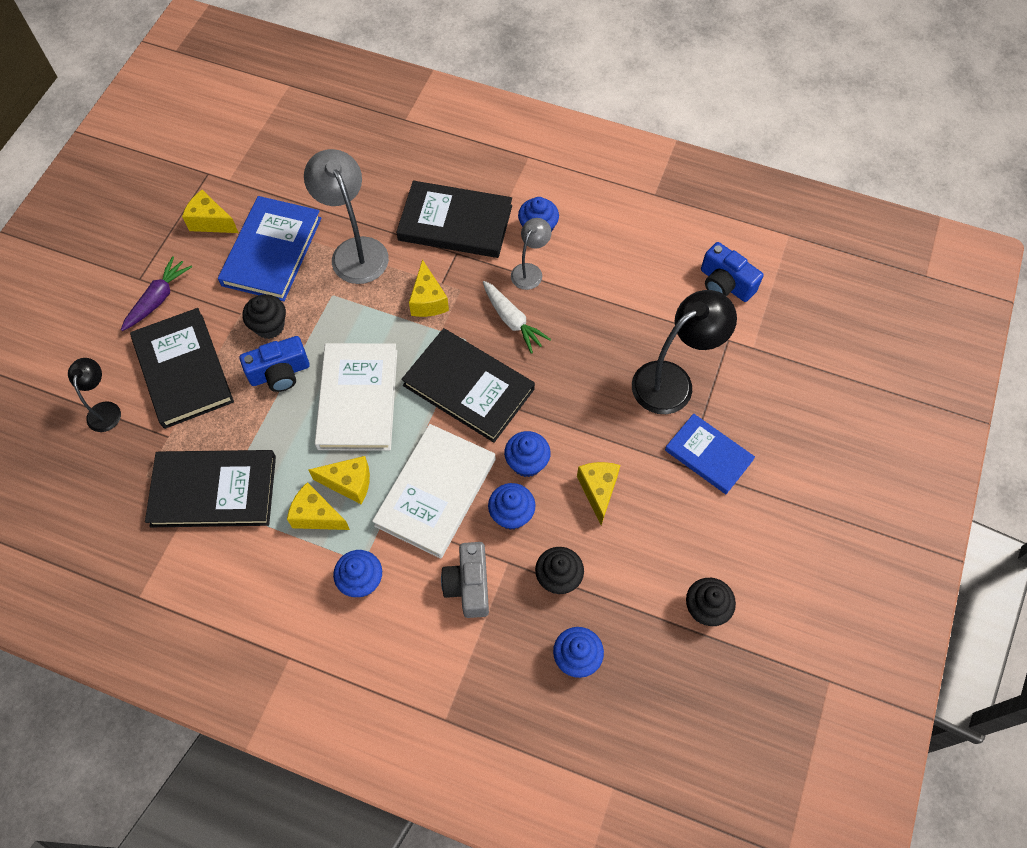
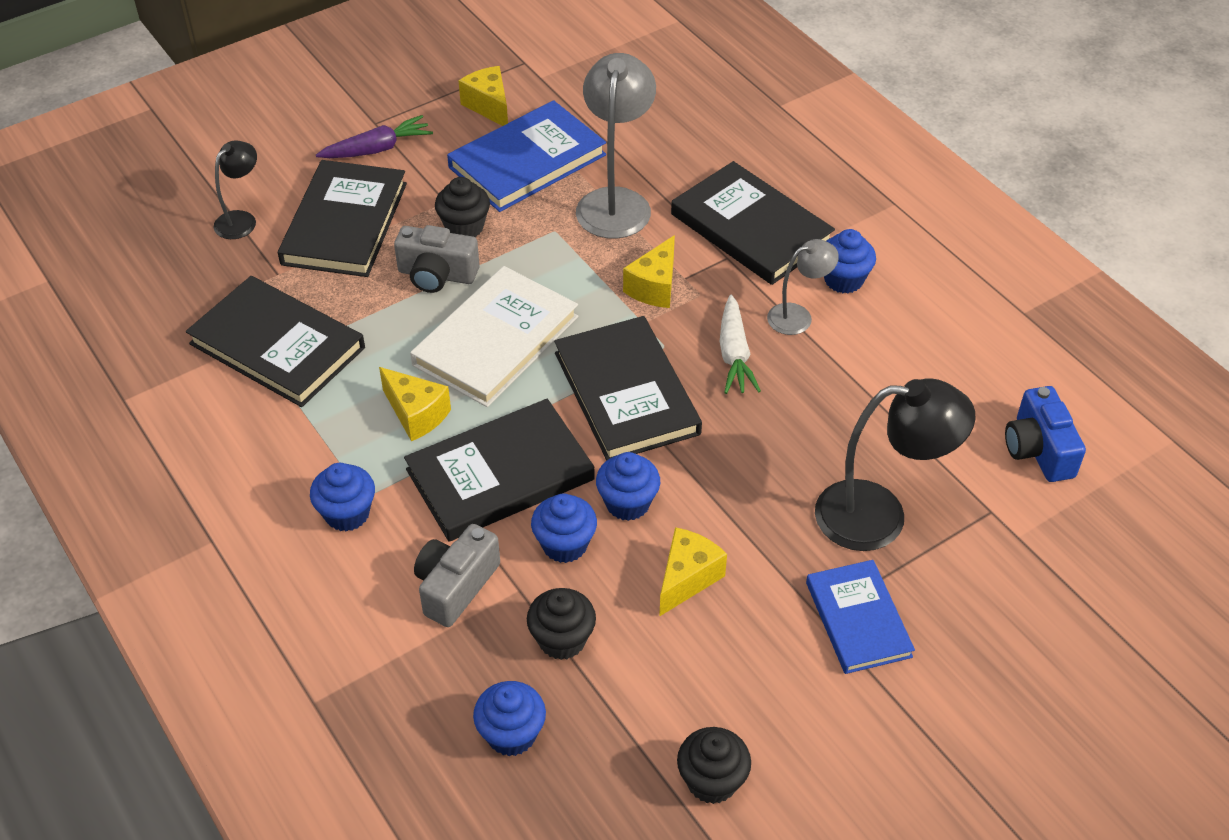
camera: 35 degrees right, 15 degrees down
blue camera [240,336,310,392] -> grey camera [394,225,480,293]
yellow cheese [287,482,350,530] -> none
white book [372,424,495,559] -> black book [404,399,595,541]

